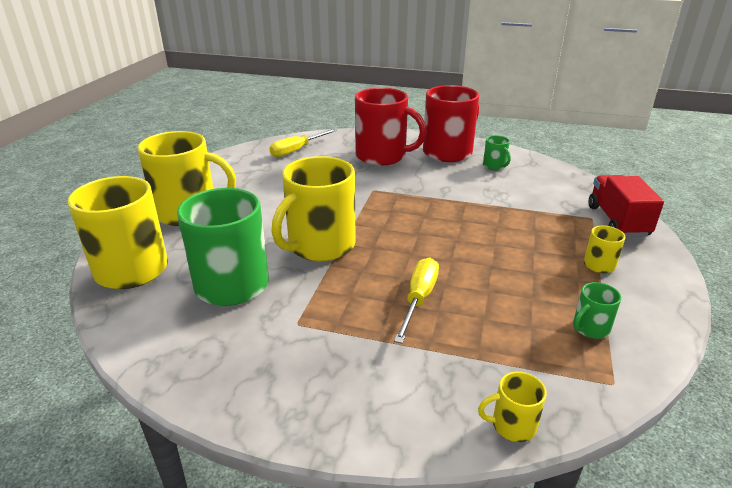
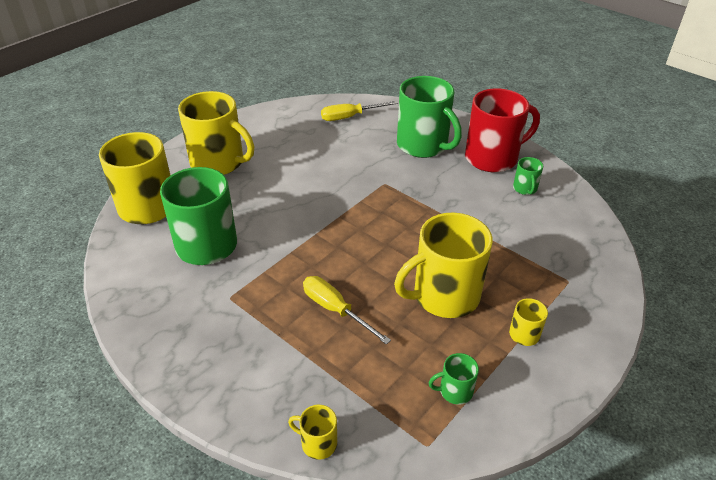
camera: 25 degrees right, 10 degrees up
yellow mug [272,156,356,262] -> yellow mug moved to [394,213,493,318]
red mug [355,88,427,166] -> green mug [397,76,462,158]
yellow screwdriver [394,257,439,343] -> yellow screwdriver turned 90 degrees counterclockwise [303,276,391,345]
red truck [589,175,664,237] -> none

